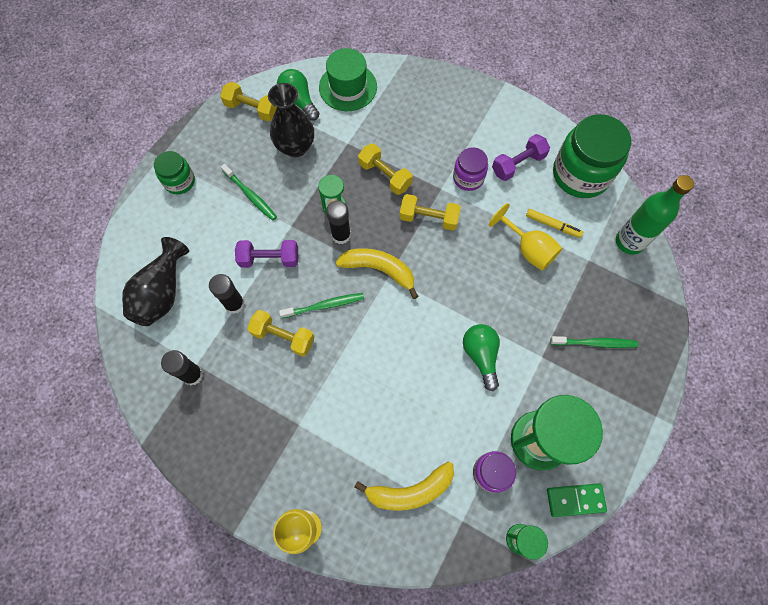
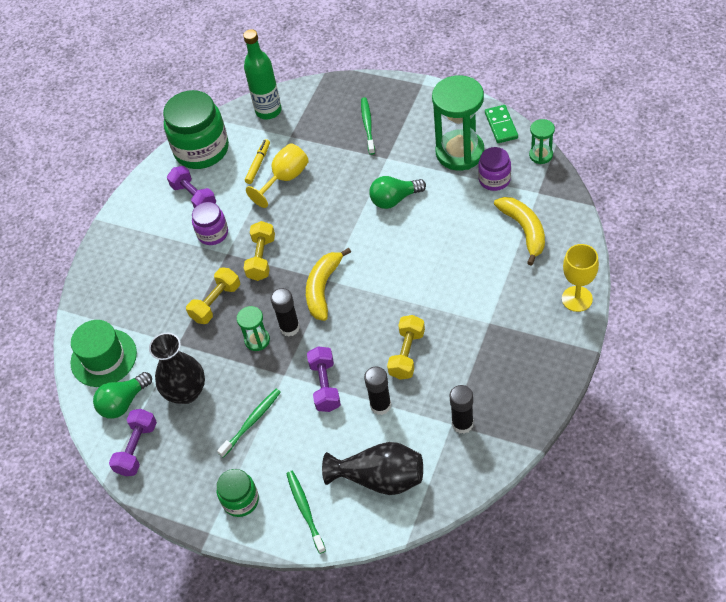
camera: 90 degrees left, 15 degrees down
yellow dumbbell [220,82,277,121] -> purple dumbbell [109,409,157,476]
green toothbrush [279,293,364,318] -> green toothbrush moved to [286,471,326,554]

